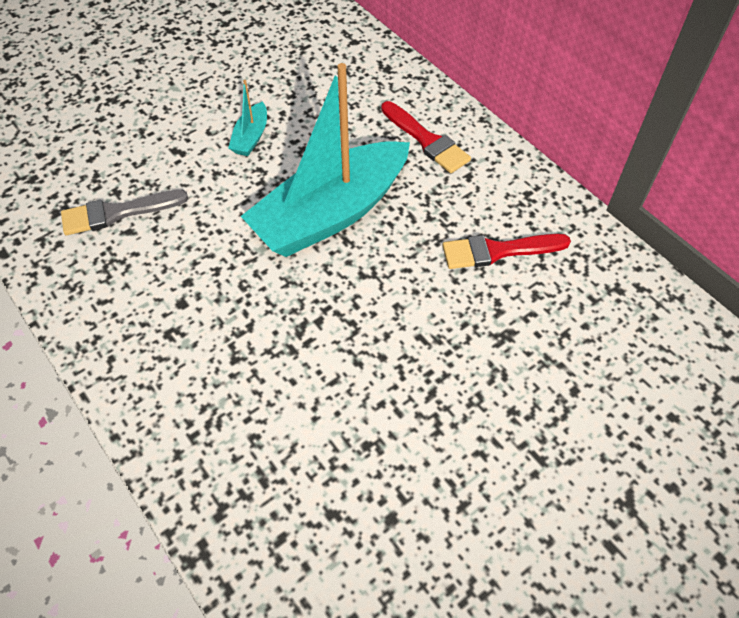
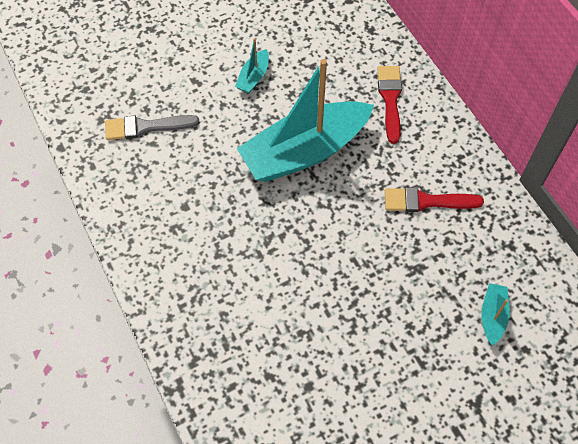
camera: 10 degrees right, 5 degrees up
red brush [381,101,471,173] -> red brush turned 150 degrees counterclockwise [377,66,402,144]
none -> turquoise boat [481,283,510,346]

